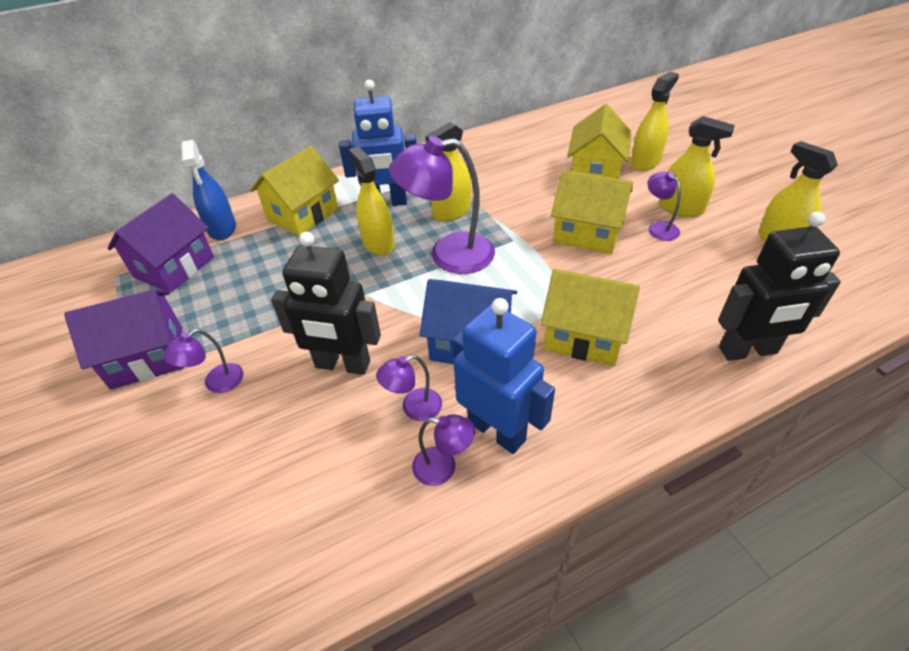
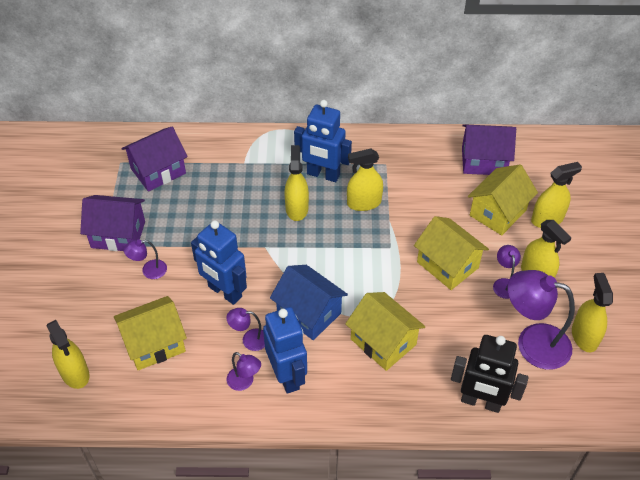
camera: 25 degrees right, 5 degrees up
blue spray bottle [181,140,236,240] -> none
yellow house [250,146,339,236] -> yellow house moved to [114,296,187,370]
black robot [271,232,381,375] -> blue robot [191,220,247,305]
purple lamp [389,136,495,274] -> purple lamp moved to [507,270,575,370]
none -> yellow spray bottle [47,320,90,389]
none -> purple house [462,124,516,175]

